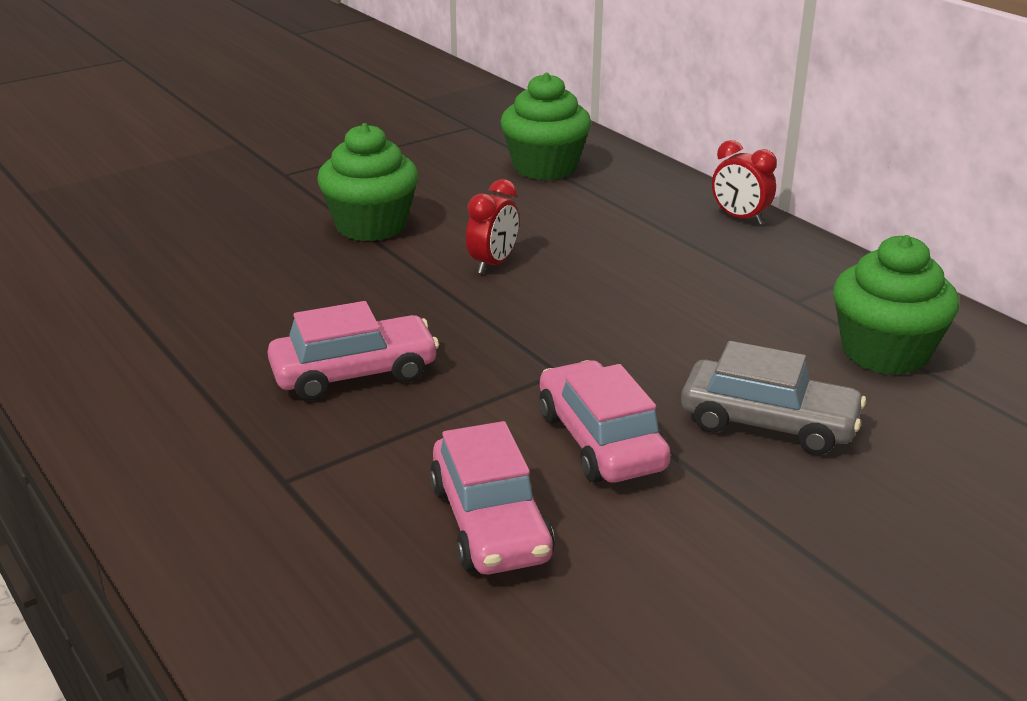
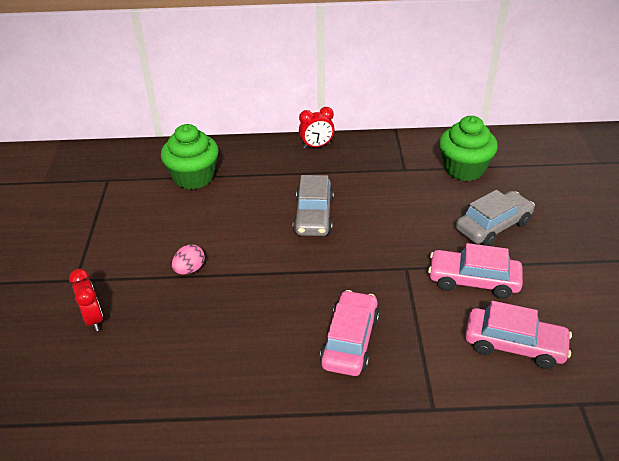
camera: 55 degrees left, 10 degrees up
green cupcake [317,123,418,241] -> pink egg [172,244,205,275]
red clock [466,179,519,274] -> red clock moved to [69,269,103,331]
none -> grey car [293,175,334,236]

